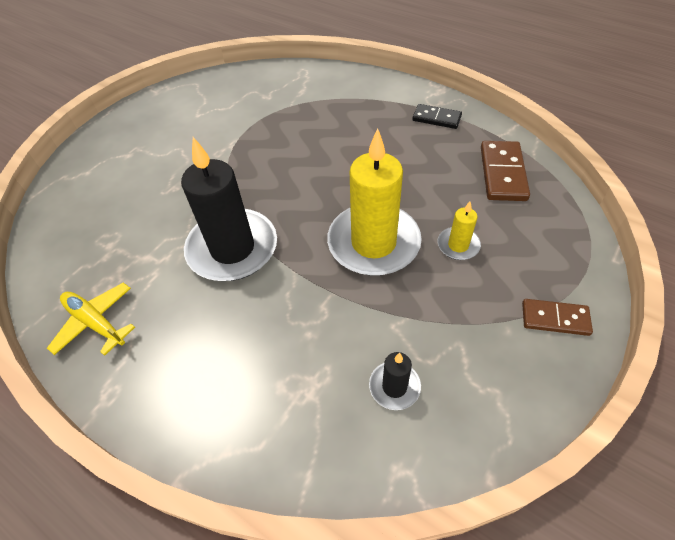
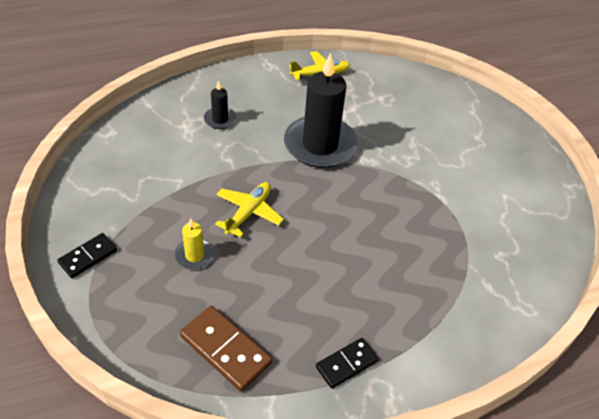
camera: 120 degrees right, 5 degrees down
yellow candle [327,128,422,276] -> yellow plane [215,182,284,238]
black candle [369,352,421,410] -> black candle moved to [204,81,237,129]
brown domino [522,299,593,336] -> black domino [57,233,117,278]

